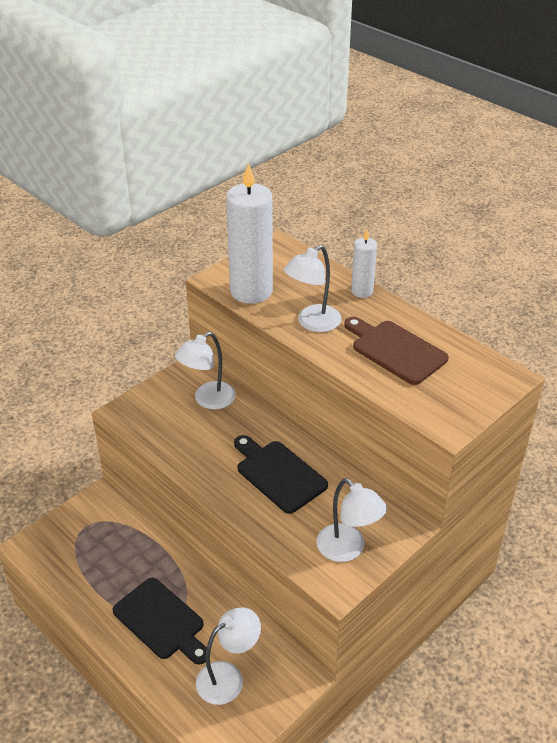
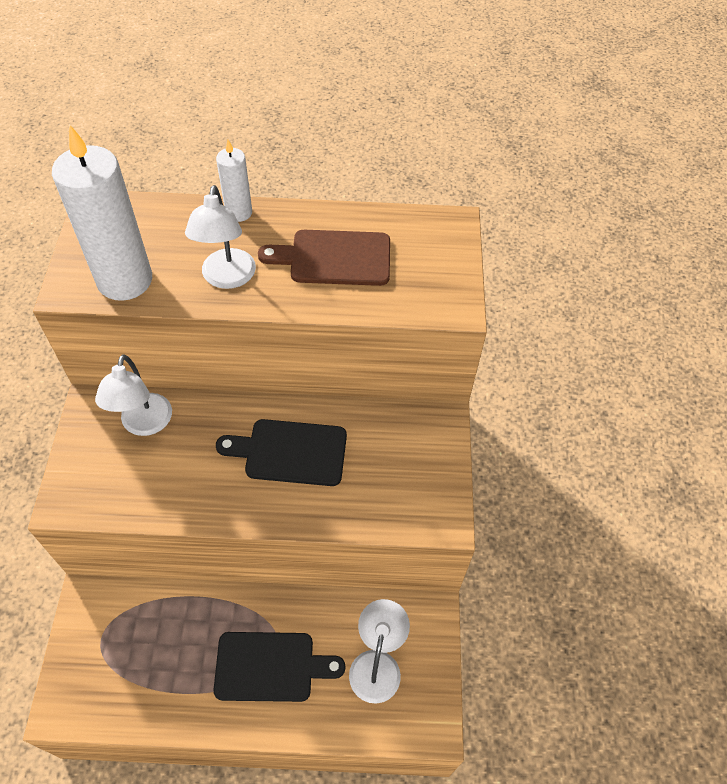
camera: 45 degrees left, 15 degrees up
white lamp [317,478,387,562] -> none

